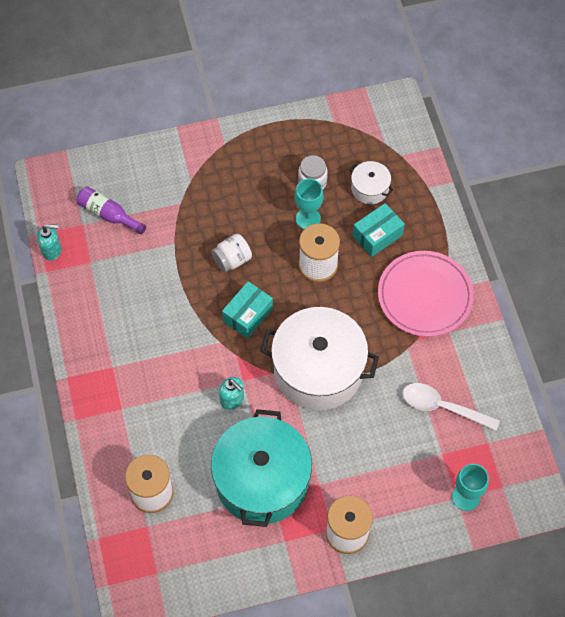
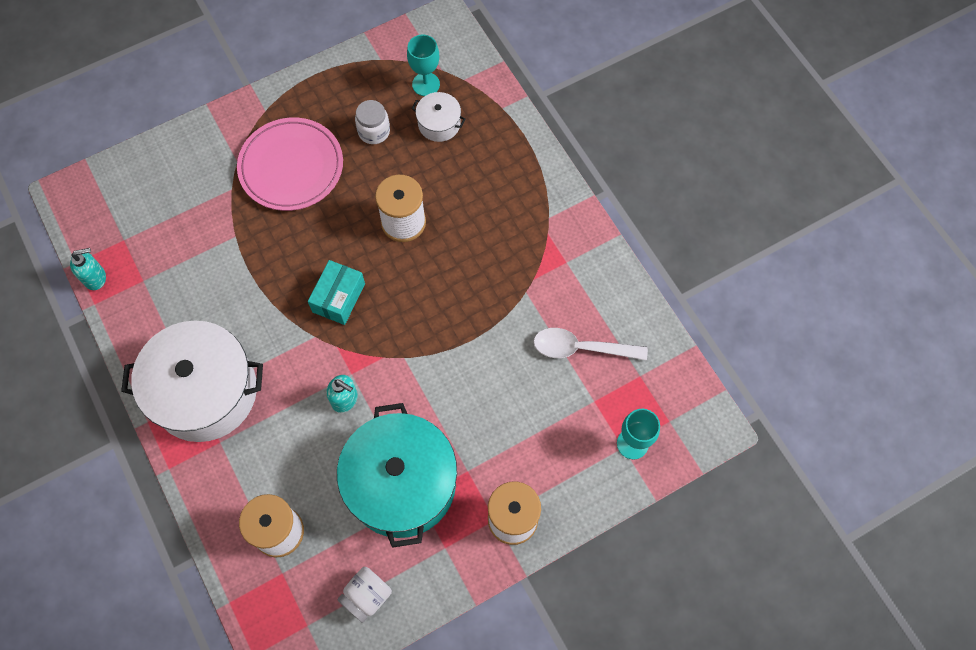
camera: 15 degrees left, 5 degrees up
purple bottle [77,186,146,234] -> none
white jar [211,234,252,272] -> white jar moved to [337,567,392,623]
white pot [260,307,379,410] -> white pot moved to [121,321,263,442]
turquoise goblet [294,179,324,229] -> turquoise goblet moved to [407,34,440,96]
turquoise box [353,203,405,257] -> none
pink plate [378,251,474,337] -> pink plate moved to [237,117,343,211]

